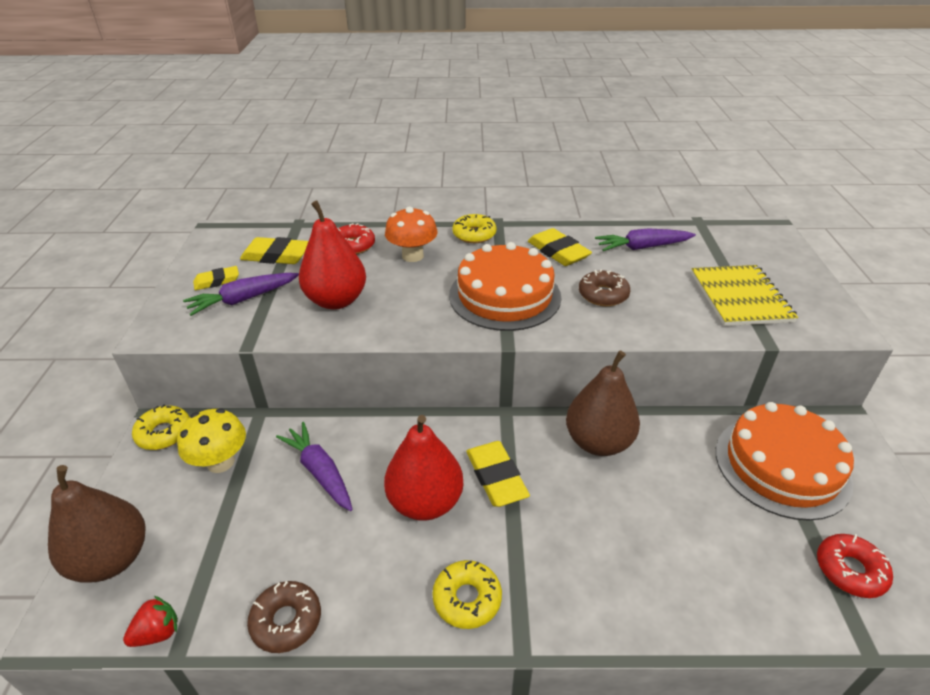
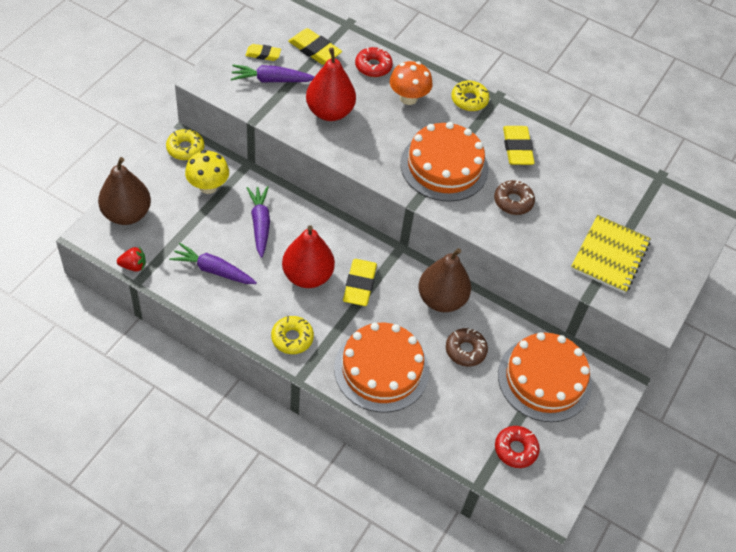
camera: 25 degrees right, 15 degrees up
brown donut [247,581,321,653] -> brown donut moved to [446,328,488,367]
purple carrot [595,228,696,251] -> purple carrot moved to [169,243,257,284]
none -> orange cake [334,323,429,412]

